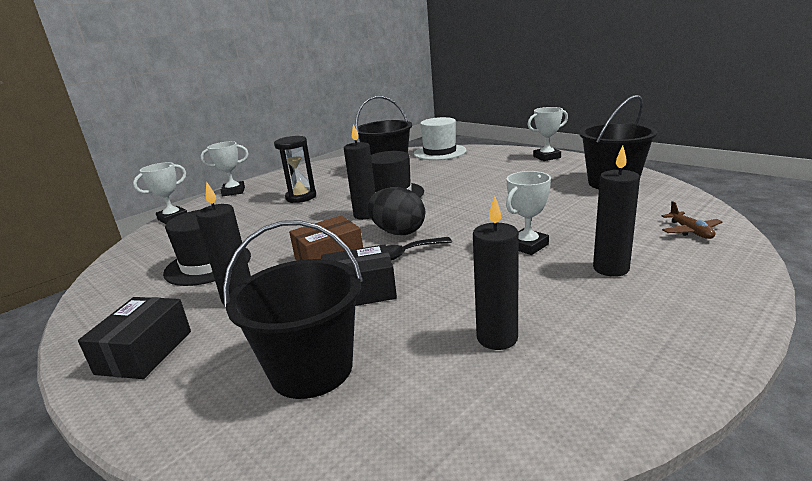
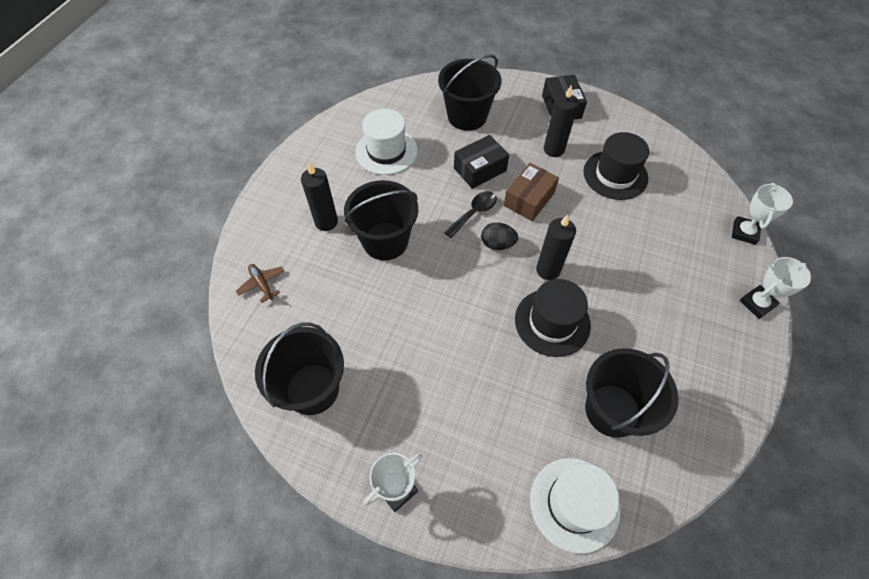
camera: 155 degrees right, 35 degrees up
black hourglass [274,136,316,203] -> none
black egg [367,187,425,235] -> black egg [481,222,518,250], size x0.66
black candle [473,196,519,350] -> white hat [355,109,418,175]
white trophy [506,171,551,255] -> black bucket [344,180,418,260]

